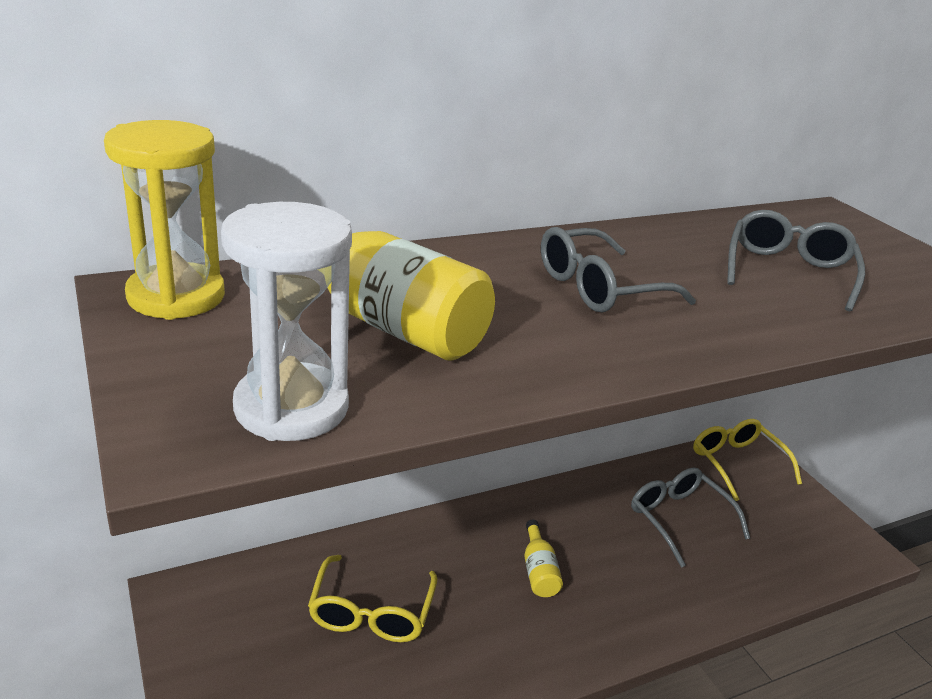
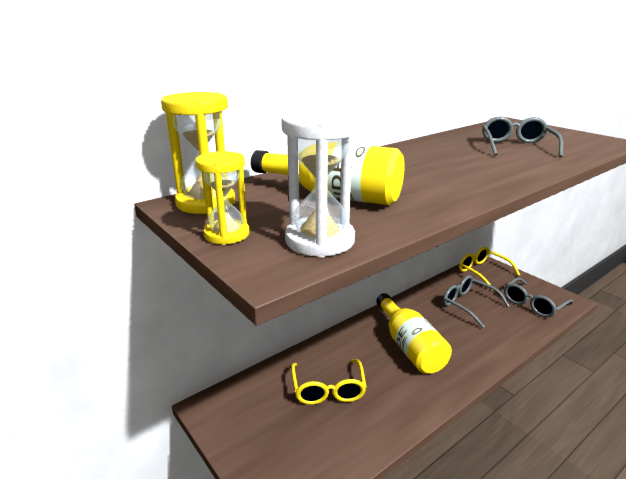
camera: 10 degrees left, 5 degrees down
yellow bottle [524,520,563,597] -> yellow bottle [376,293,452,374], size x2.06
grey glasses [541,227,696,312] -> grey glasses moved to [504,277,573,317]
none -> yellow hourglass [195,151,249,245]

